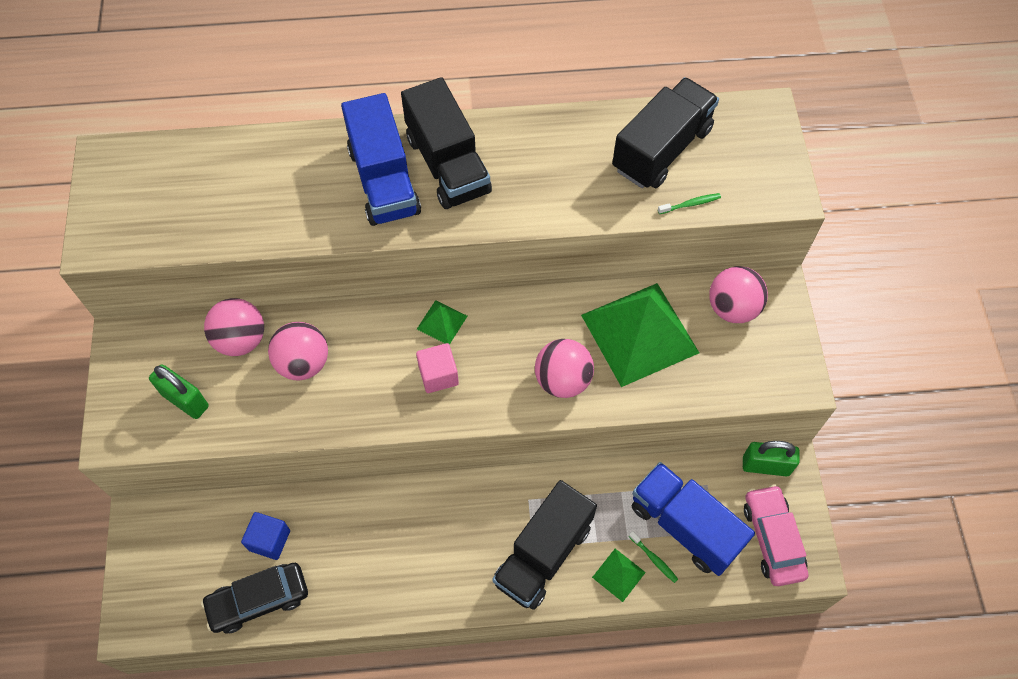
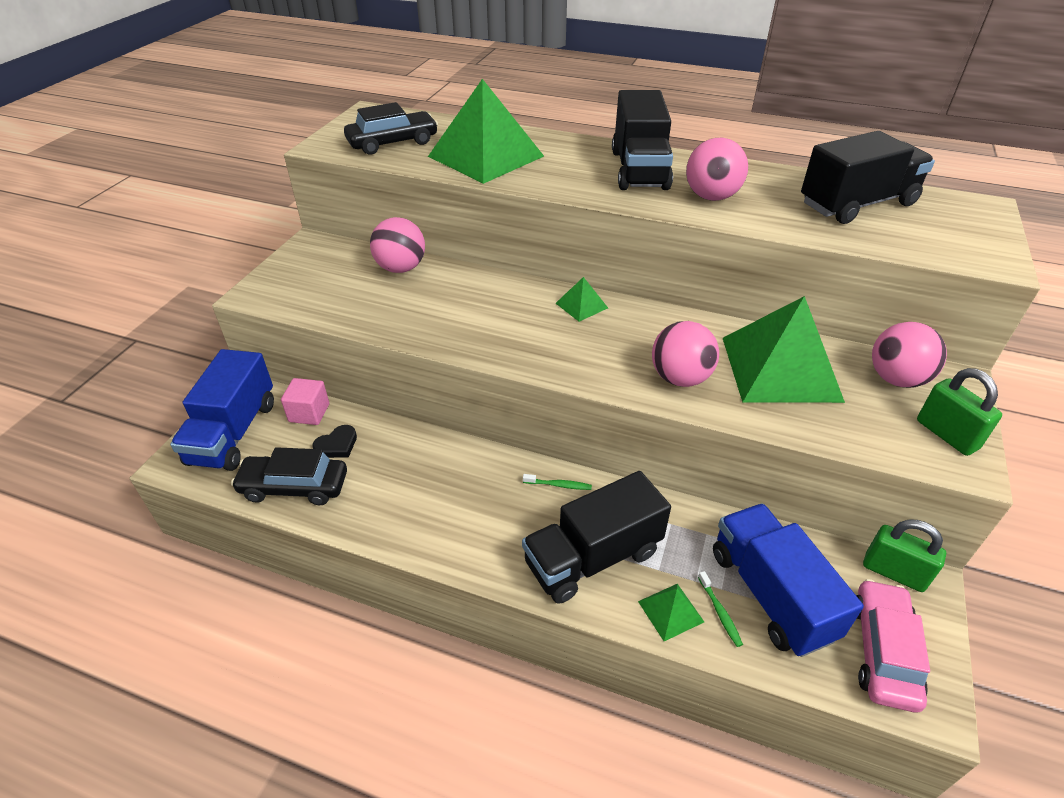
camera: 25 degrees right, 20 degrees down
green padlock [149,364,209,419] -> green padlock moved to [917,368,1002,456]
blue cube [241,512,290,560] -> black heart [312,425,357,458]
pink ball [268,322,328,381] -> pink ball moved to [686,138,748,201]
blue truck [341,93,421,226] -> blue truck moved to [170,349,274,471]
pink cube [416,343,459,393] -> pink cube moved to [281,378,329,425]
green toothbrush [658,193,721,214] -> green toothbrush moved to [523,474,592,490]
none -> black car [344,102,438,155]
none -> green pyramid [428,79,544,184]

